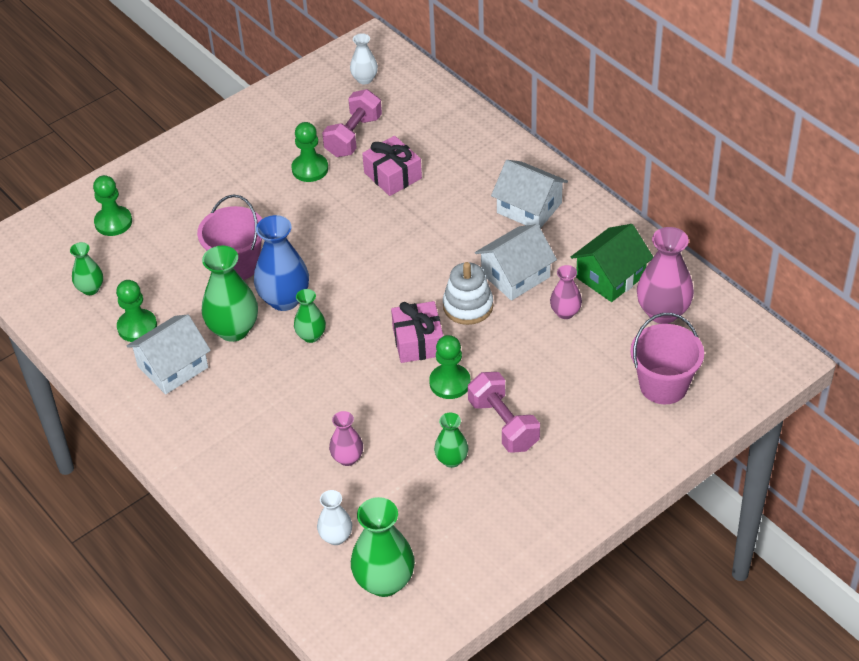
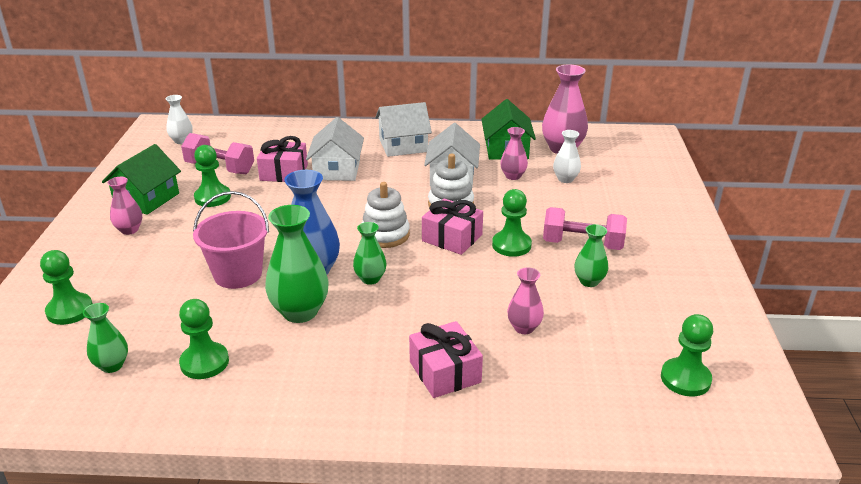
camera: 50 degrees left, 15 degrees down
white house [127,315,211,395] -> white house moved to [306,117,364,181]
white vase [317,490,352,545] -> white vase moved to [553,130,581,183]
pink dumbbell [322,89,382,157] -> pink dumbbell turned 45 degrees counterclockwise [181,133,254,174]
green vase [351,497,415,597] -> green pawn [661,314,713,397]
pink bucket [630,313,704,404] -> none
none -> green house [102,144,181,215]
none -> pink vase [107,177,142,235]
none -> white stacking toy [361,182,410,248]
none -> pink gift [409,321,483,398]

